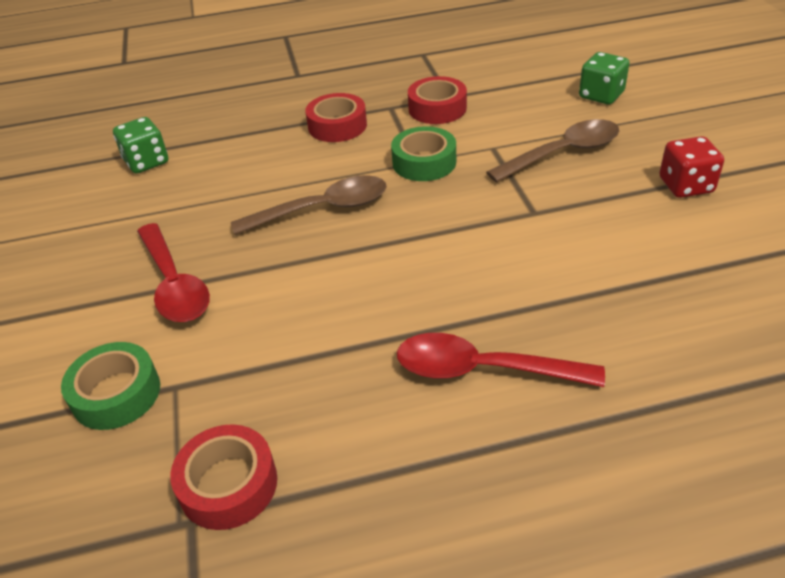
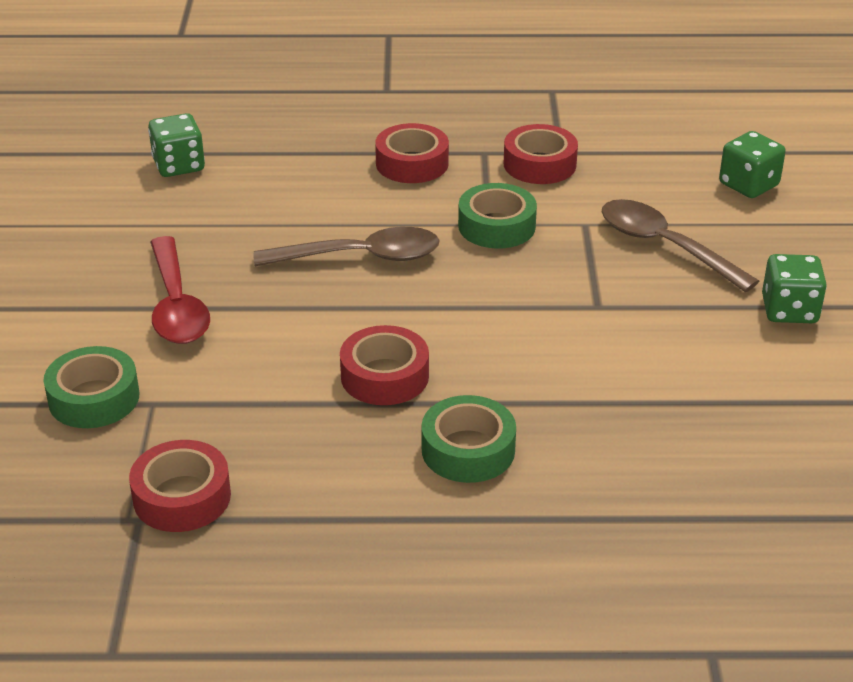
camera: 10 degrees right, 5 degrees down
red spoon [397,333,605,387] -> green tape [422,395,516,483]
brown spoon [486,119,619,183] -> brown spoon turned 120 degrees counterclockwise [602,199,759,292]
red dice [659,136,724,198] -> green dice [762,254,827,323]
none -> red tape [340,325,429,405]

